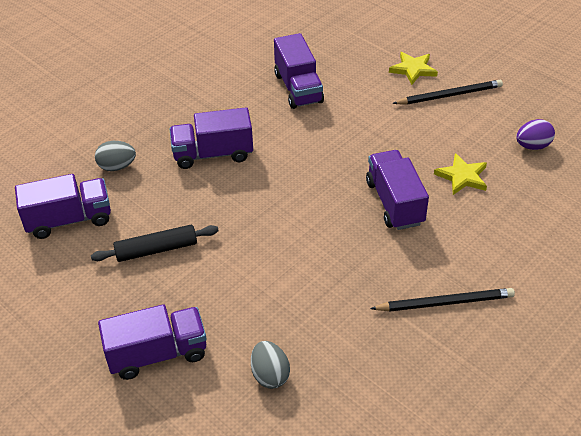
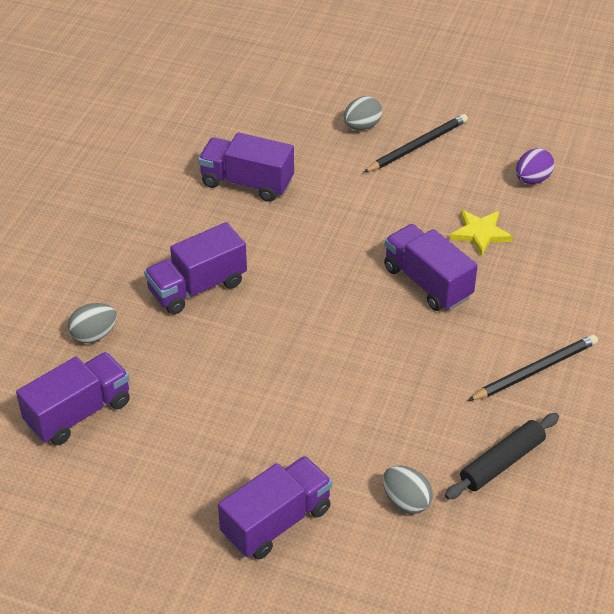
camera: 25 degrees left, 0 degrees up
black rolling pin [91,225,219,262] -> black rolling pin moved to [445,413,559,500]
purple truck [274,33,324,109] -> purple truck turned 150 degrees clockwise [198,133,294,202]
yellow star [389,52,438,85] -> grey egg [343,96,382,130]

